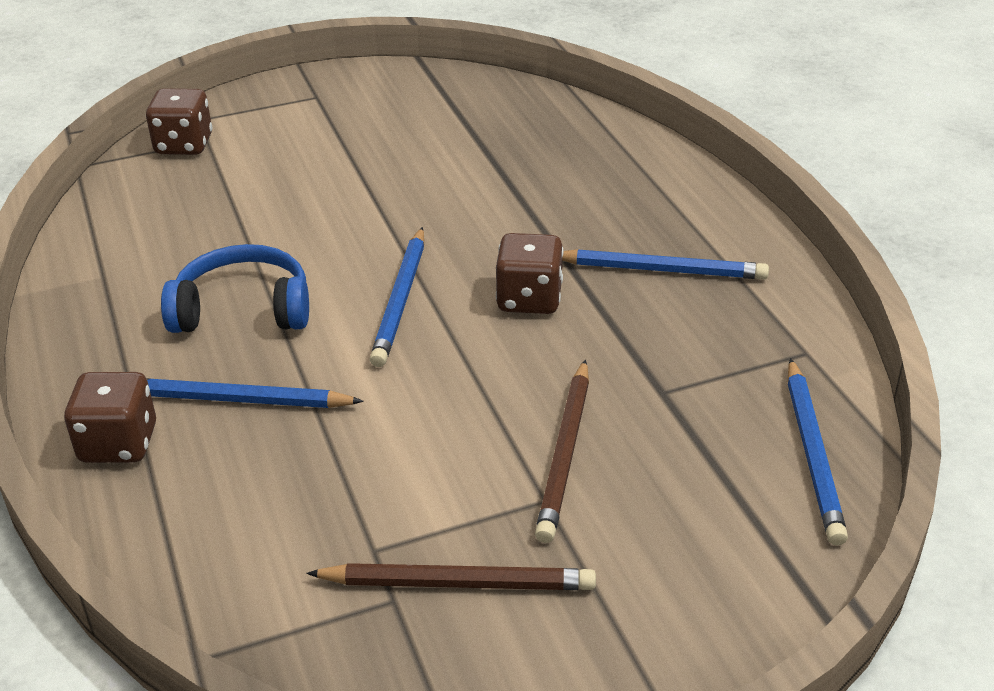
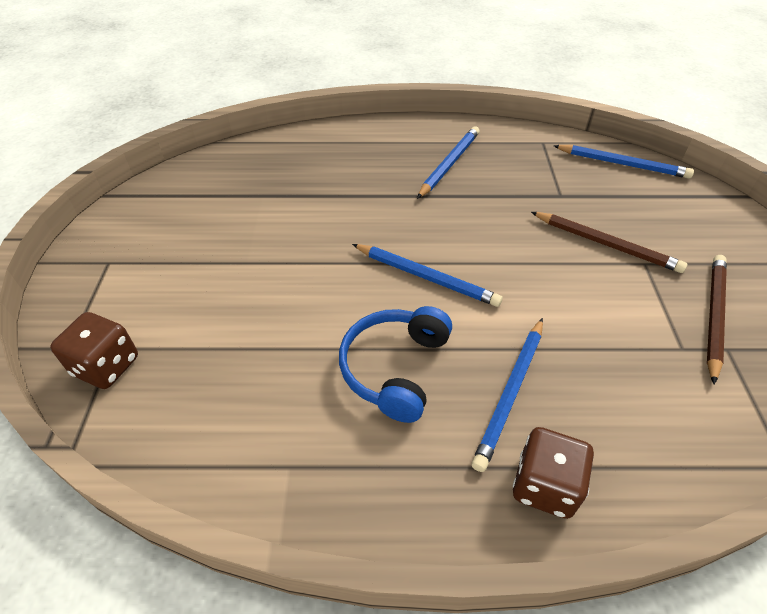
camera: 70 degrees left, 10 degrees up
brown dice [496,233,563,314] -> none

